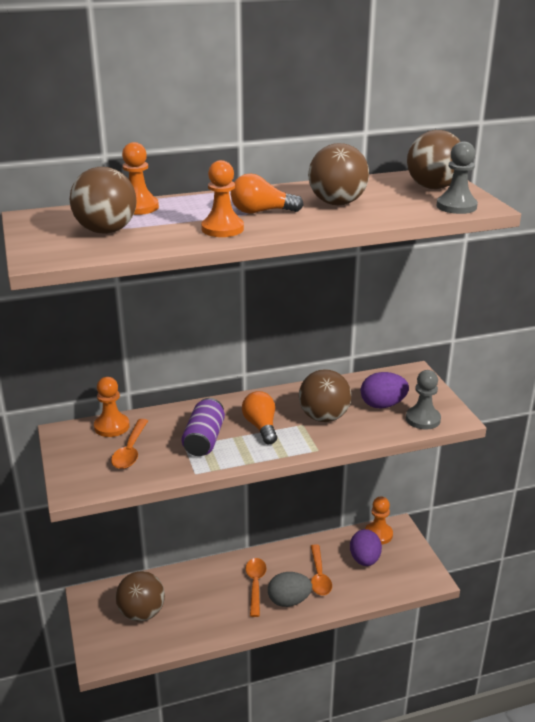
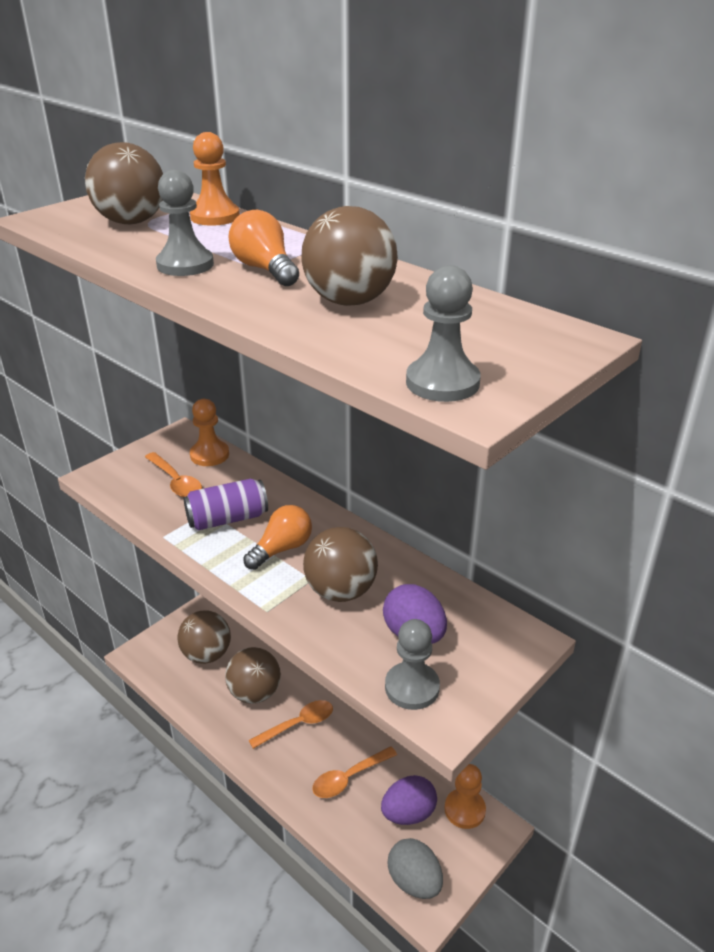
camera: 60 degrees right, 5 degrees up
orange spoon [111,419,148,469] -> orange spoon turned 105 degrees counterclockwise [145,452,202,497]
orange pawn [201,160,244,237] -> grey pawn [156,170,214,276]
grey egg [268,572,312,607] -> grey egg moved to [388,838,443,899]
brown ball [407,130,461,189] -> brown ball moved to [225,647,281,704]

